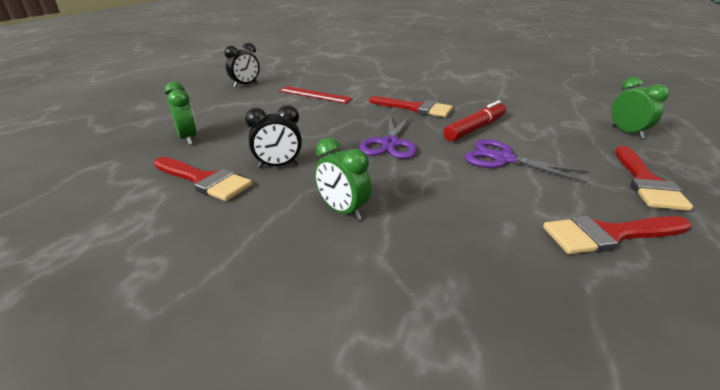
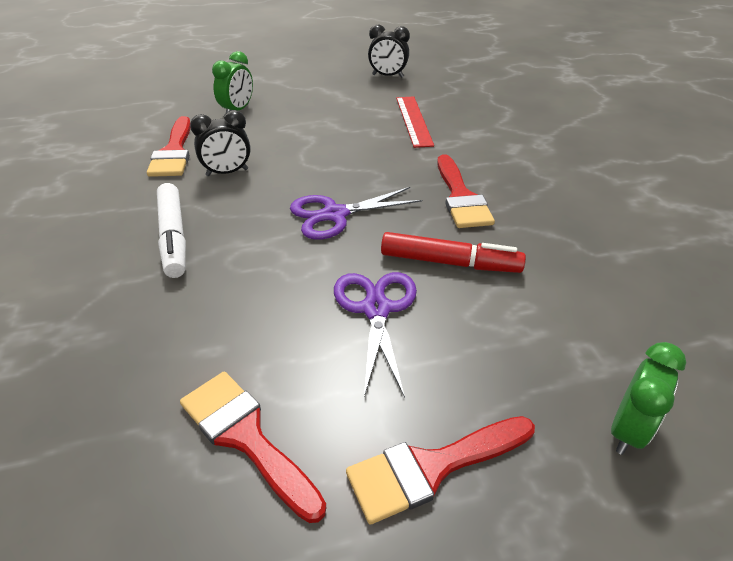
camera: 55 degrees right, 10 degrees up
black clock [245,105,302,168] -> black clock turned 60 degrees counterclockwise [190,110,251,176]
green clock [315,137,371,220] -> white marker [157,183,186,278]

